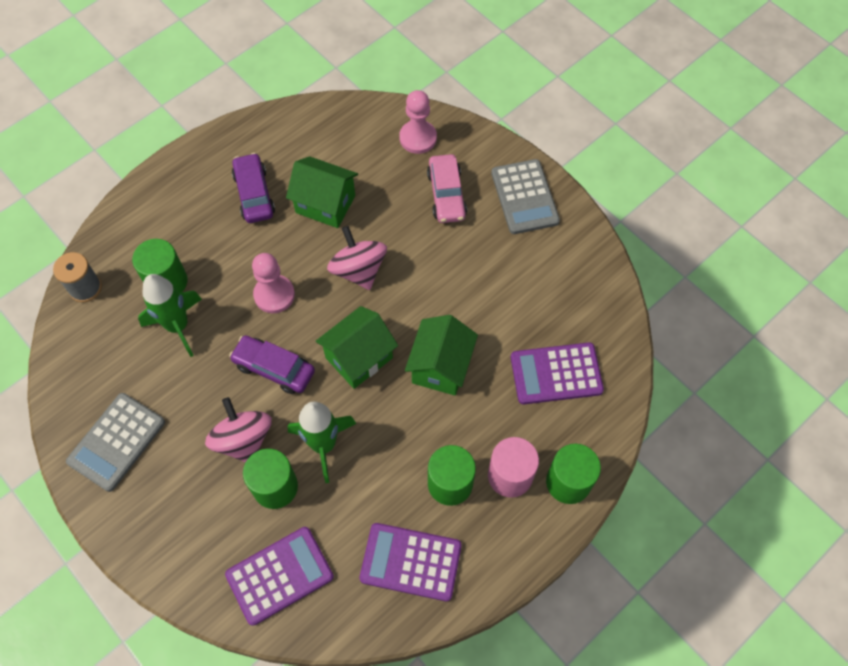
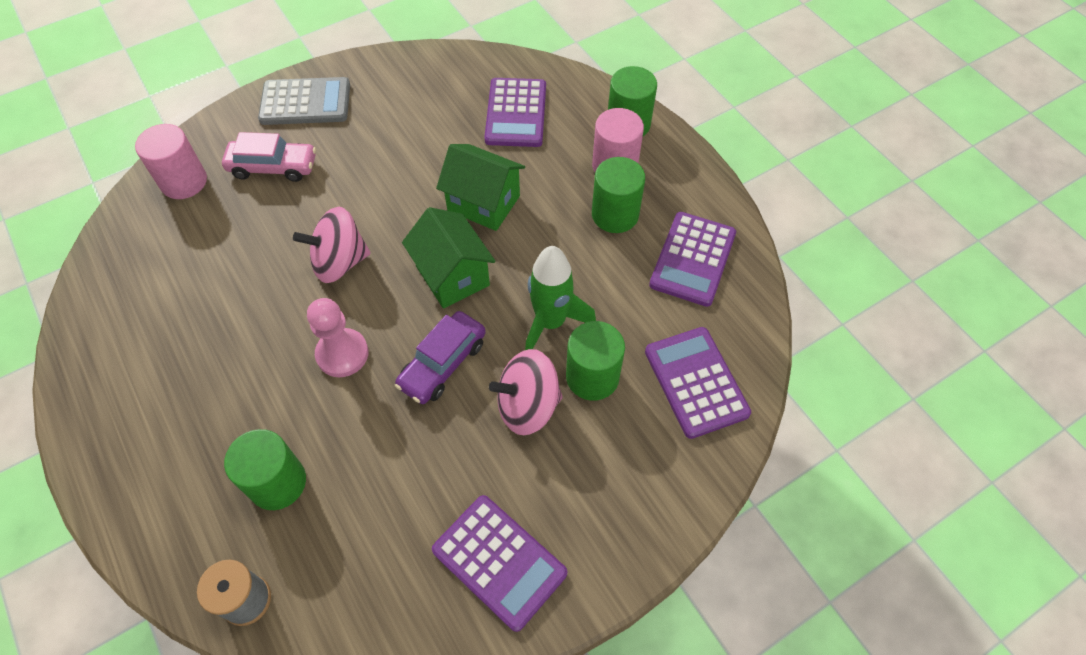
camera: 80 degrees left, 5 degrees down
grey calculator [66,393,165,492] -> purple calculator [432,495,568,632]
green rocket [138,274,202,357] -> none
purple car [232,153,275,223] -> none
green house [286,156,358,228] -> none
pink pawn [399,90,437,154] -> pink cylinder [135,124,207,199]

